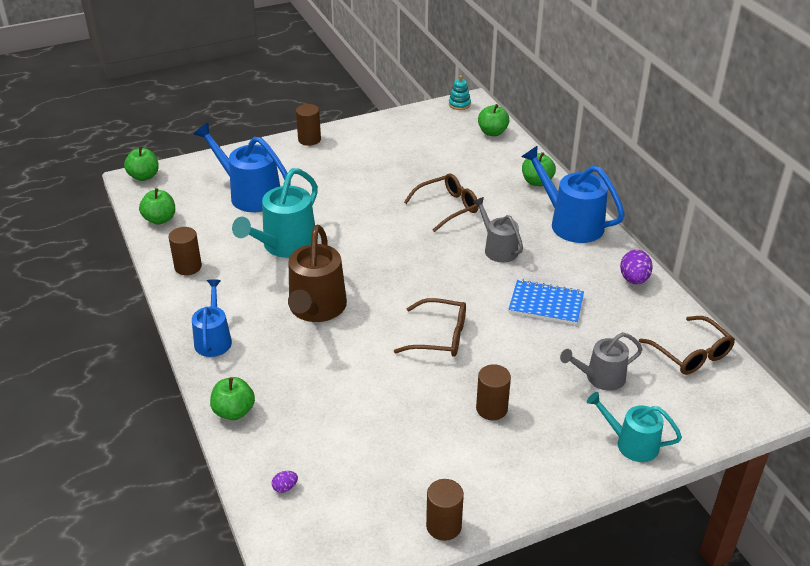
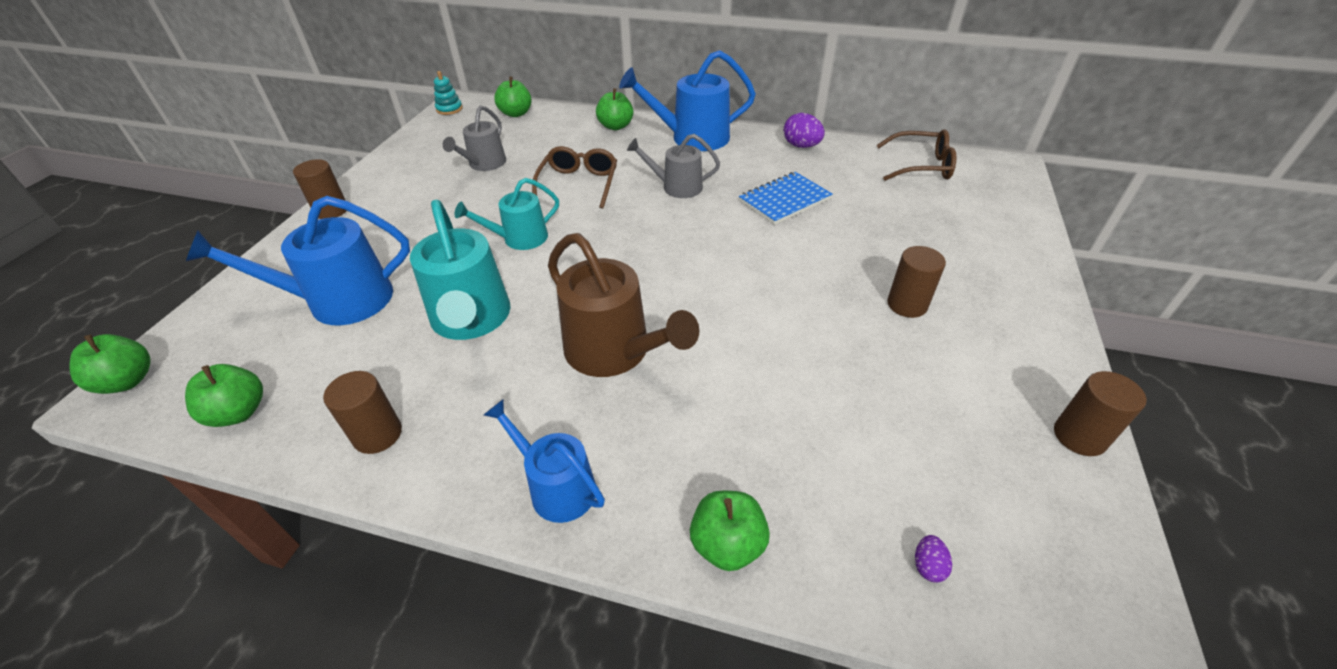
camera: 50 degrees left, 5 degrees up
brown glasses [394,298,466,357] -> none
grey watering can [560,332,643,391] -> grey watering can moved to [443,105,506,171]
turquoise watering can [587,392,682,462] -> turquoise watering can moved to [455,178,559,250]

